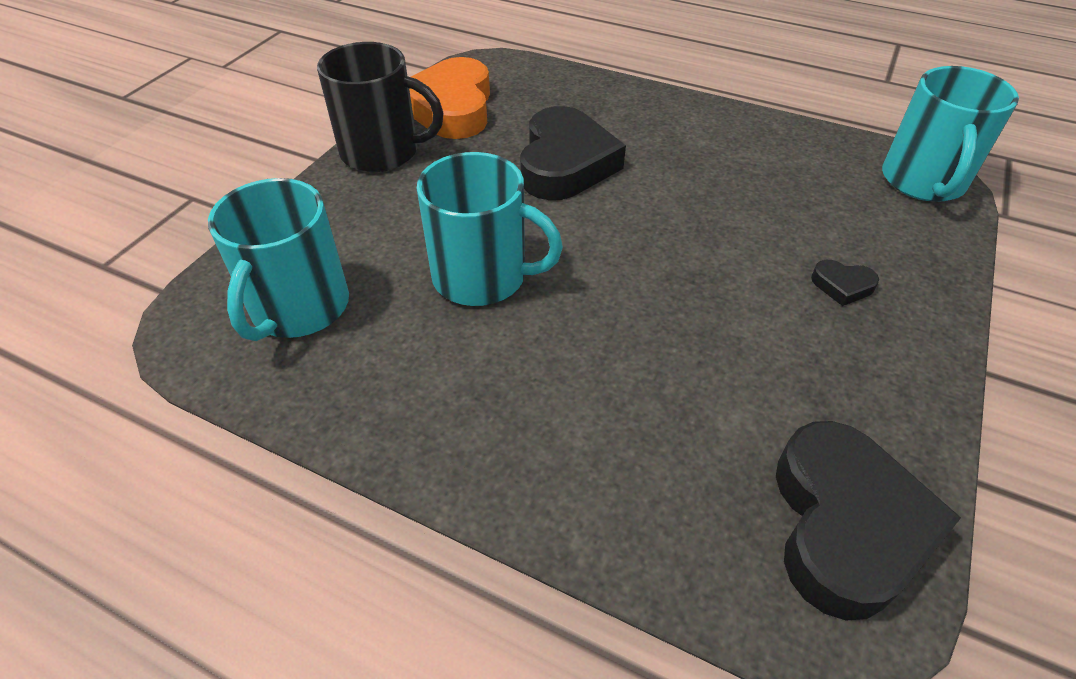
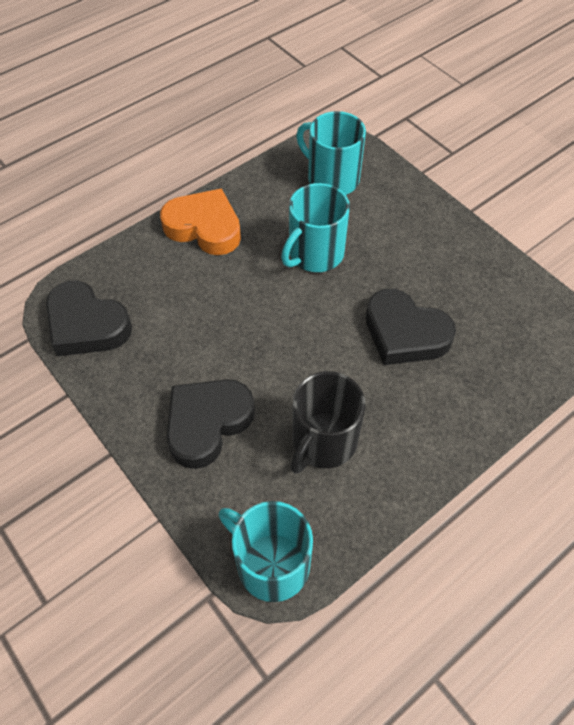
camera: 115 degrees right, 10 degrees up
black mug [317,42,444,172] -> black mug moved to [291,371,366,474]
orange heart [409,57,490,139] -> orange heart moved to [160,188,241,255]
black heart [811,260,879,306] -> black heart [167,380,255,469], size x2.38

